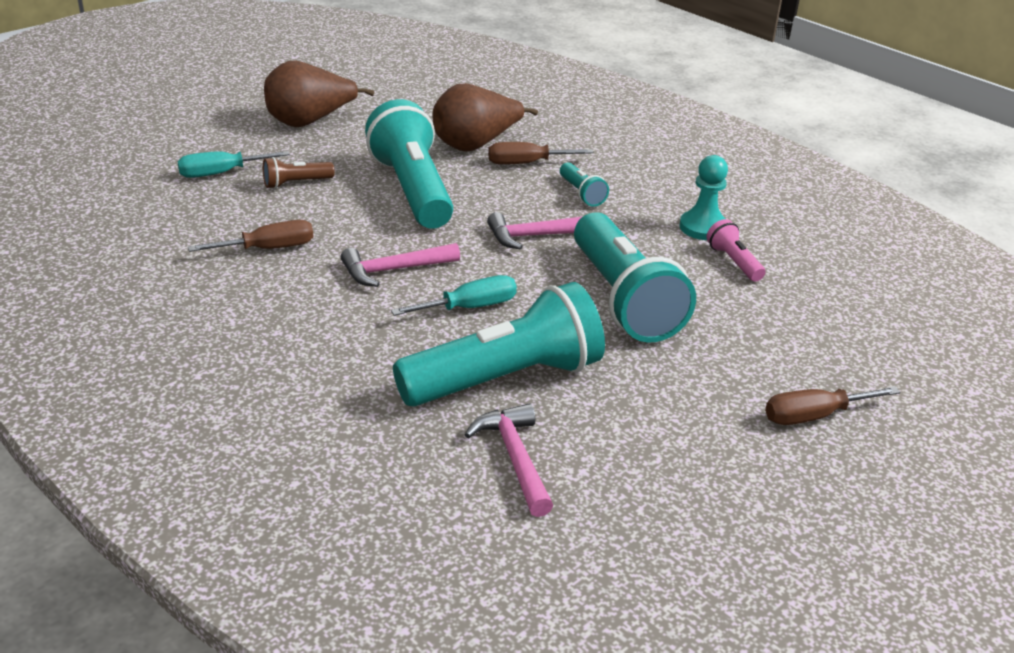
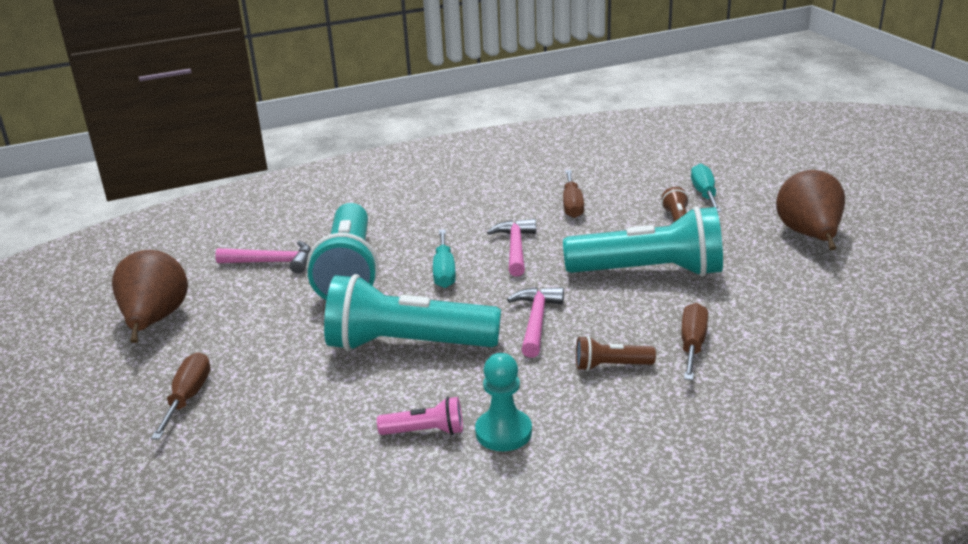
camera: 115 degrees right, 5 degrees down
brown pear [432,83,538,152] -> brown pear moved to [112,250,188,343]
turquoise flashlight [560,162,609,207] -> brown flashlight [576,336,656,371]

